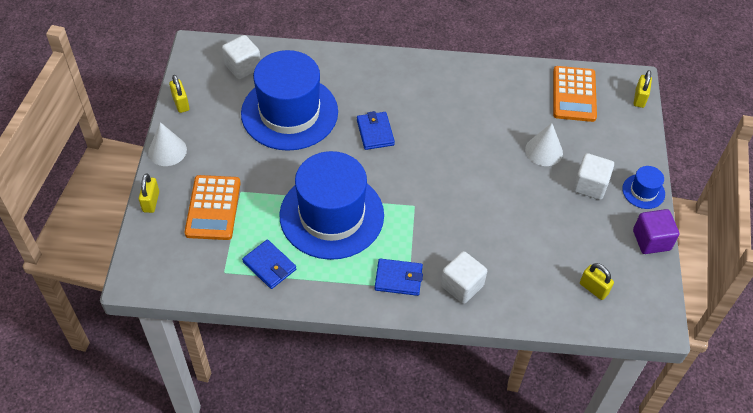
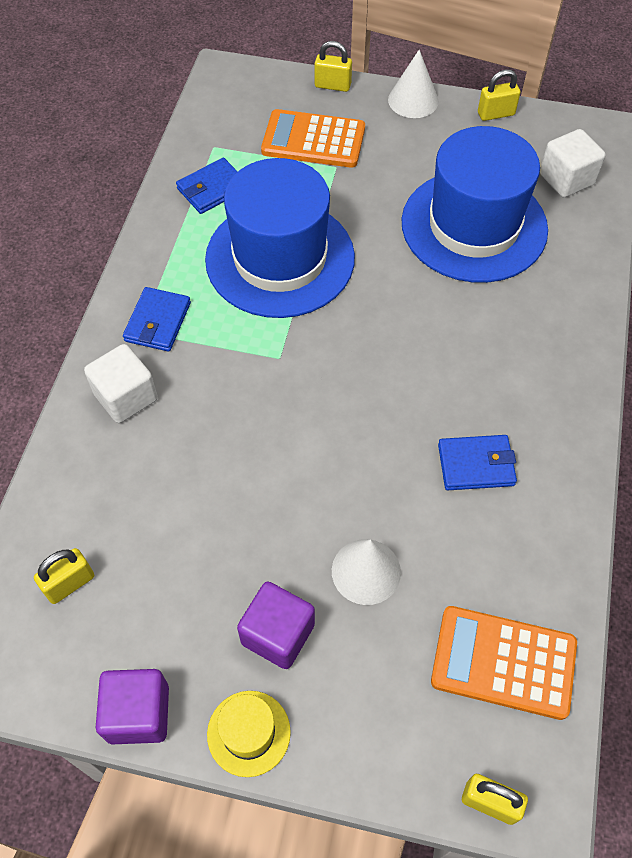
camera: 100 degrees right, 5 degrees up
blue wallet [357,111,395,150] -> blue wallet moved to [438,435,517,490]
white cube [573,153,614,200] -> purple cube [237,581,315,669]
blue hat [622,166,665,209] -> yellow hat [207,691,291,777]

